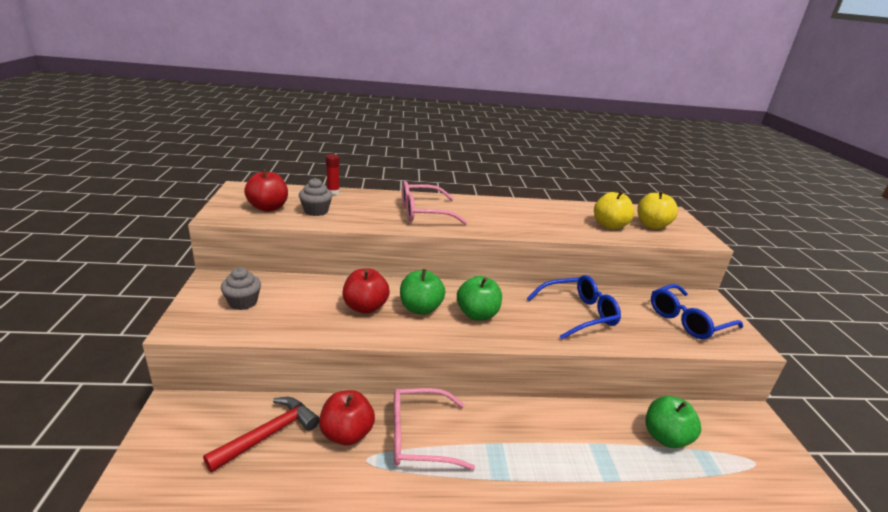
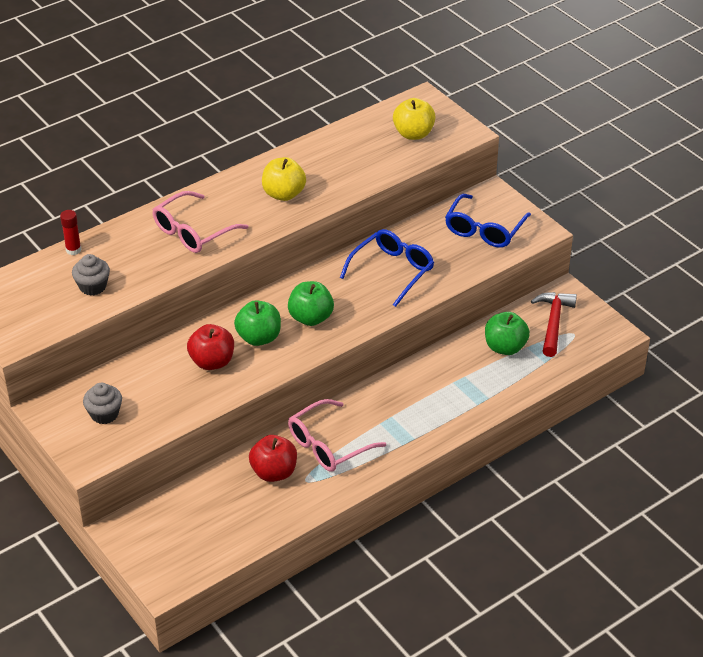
camera: 30 degrees left, 15 degrees up
red hammer [203,397,319,472] -> red hammer moved to [531,292,577,357]
red apple [244,169,288,212] -> none
yellow apple [594,191,635,229] -> yellow apple moved to [262,157,306,201]

